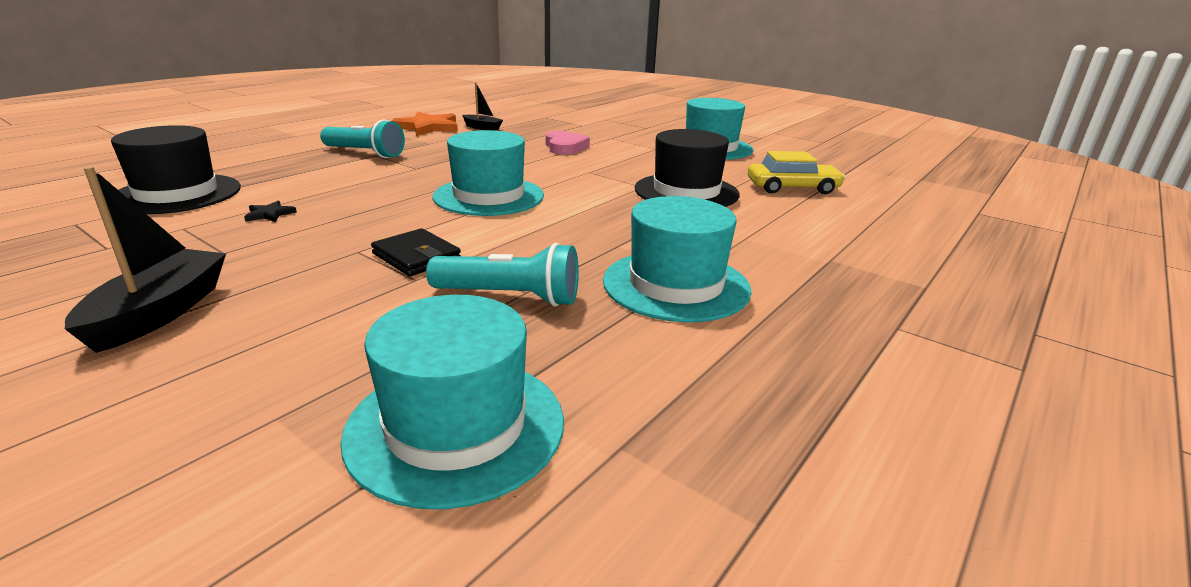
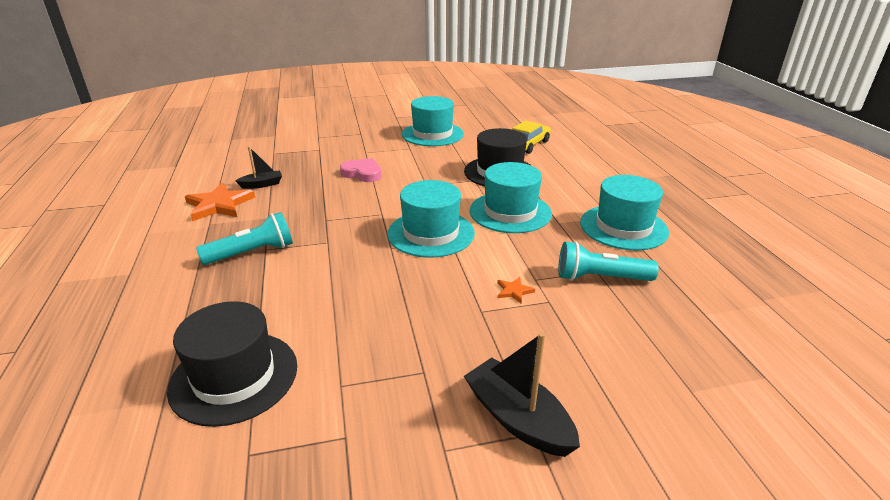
camera: 50 degrees left, 5 degrees up
black star [244,201,297,222] -> none
turquoise hat [340,295,564,509] -> turquoise hat moved to [470,162,552,233]
black wallet [371,228,461,276] -> orange star [497,277,535,304]
turquoise flashlight [426,243,579,307] -> turquoise flashlight turned 135 degrees counterclockwise [558,241,659,281]

